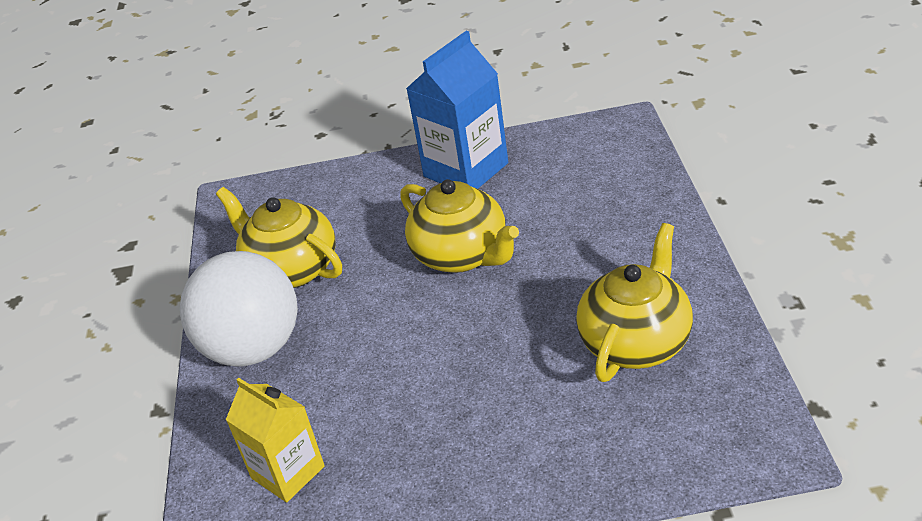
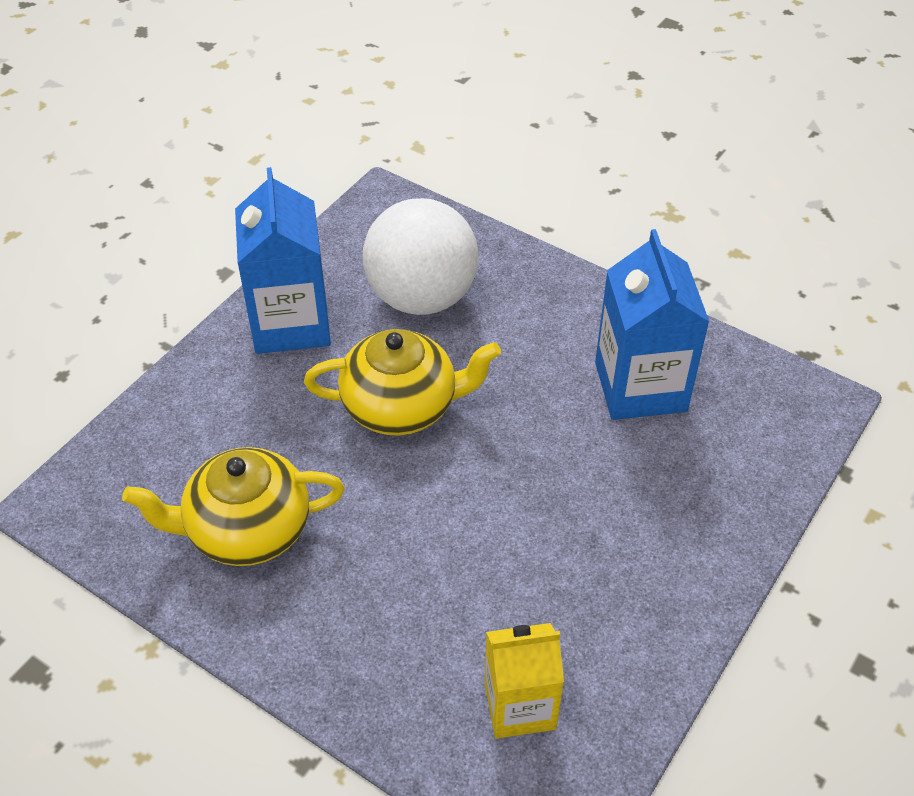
camera: 55 degrees left, 10 degrees up
white ball [180,251,298,367] -> white ball moved to [363,198,479,315]
yellow teapot [576,223,693,382] -> blue carton [595,229,709,420]

